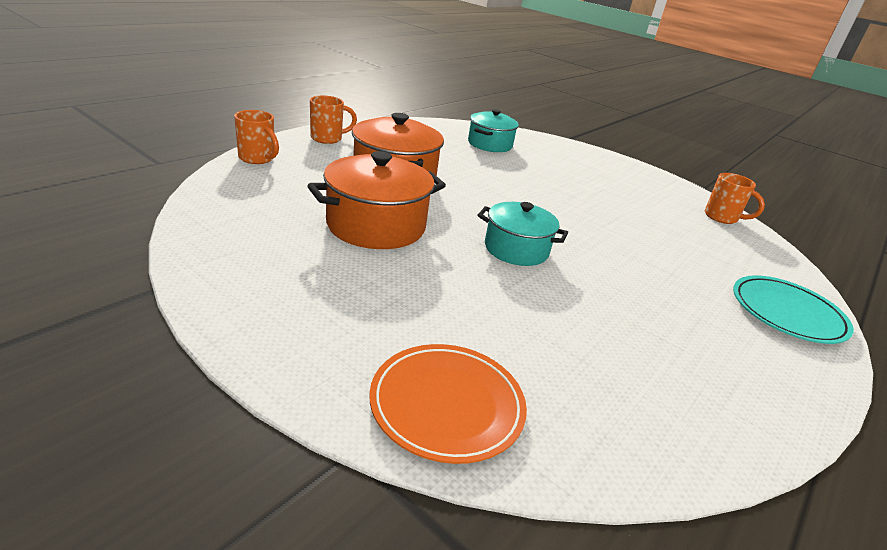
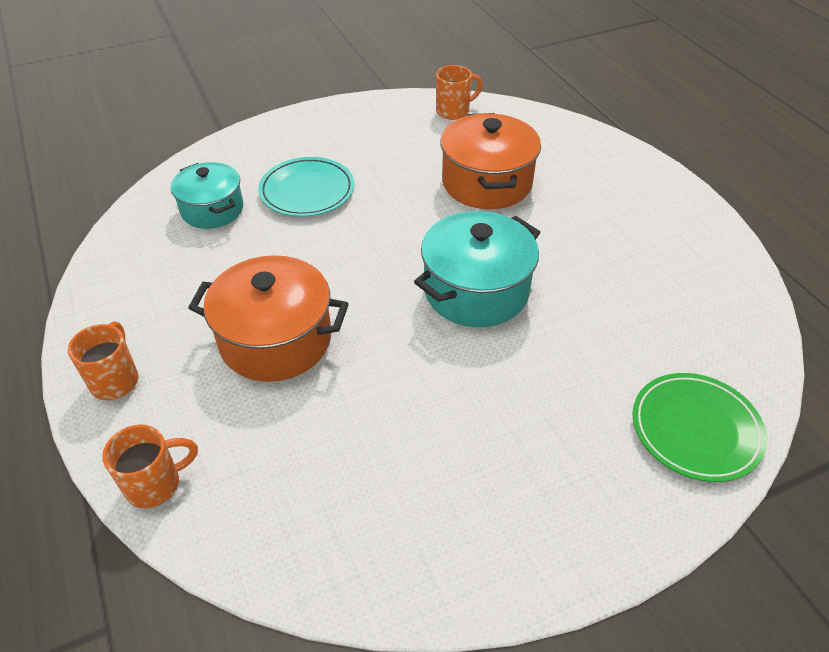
camera: 60 degrees left, 15 degrees up
orange pot [307,151,446,249] -> orange pot moved to [440,113,541,209]
orange plate [369,344,527,464] -> green plate [632,373,767,482]
turquoise pot [478,202,568,266] -> turquoise pot [414,211,540,327], size x1.51
turquoise plate [733,275,854,344] -> turquoise plate moved to [258,157,354,217]

